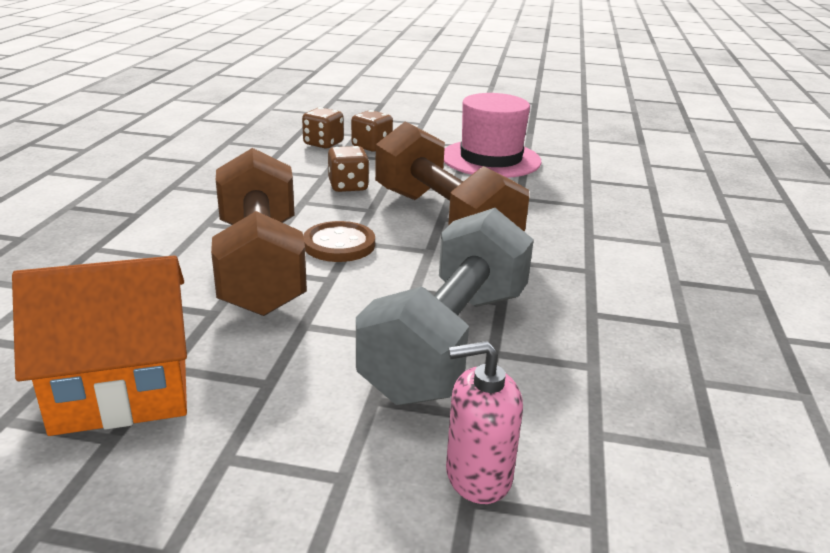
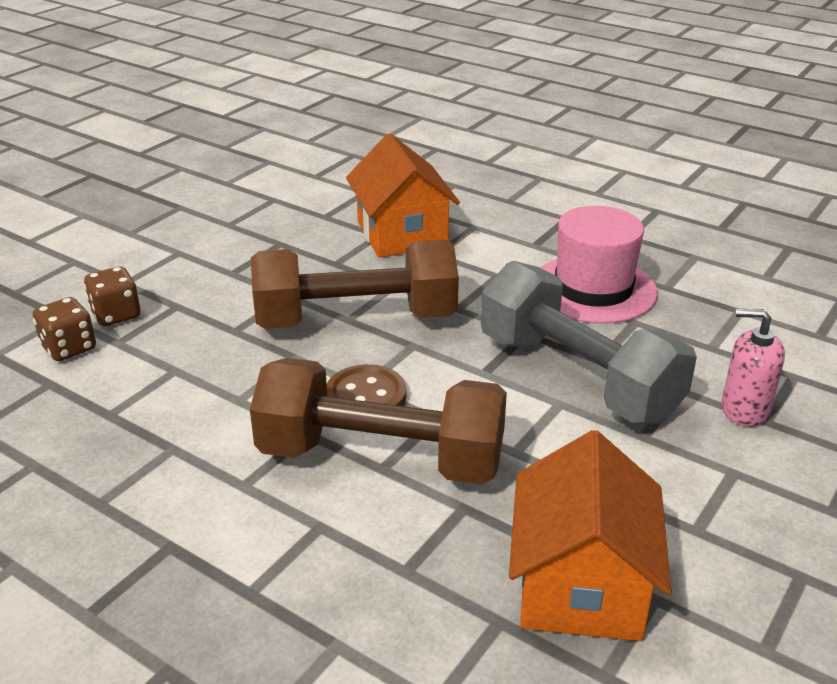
camera: 65 degrees left, 5 degrees up
brown dice [328,146,369,192] -> none
pink hat [444,93,542,178] -> pink hat moved to [540,206,658,324]
pink soap dispenser [446,341,523,504] -> pink soap dispenser turned 90 degrees clockwise [721,309,785,427]
none -> orange house [346,133,460,257]

